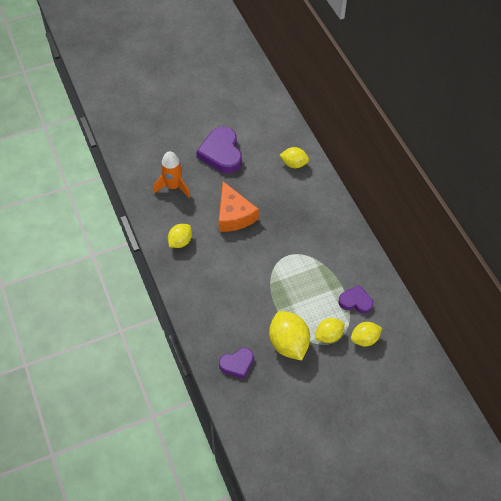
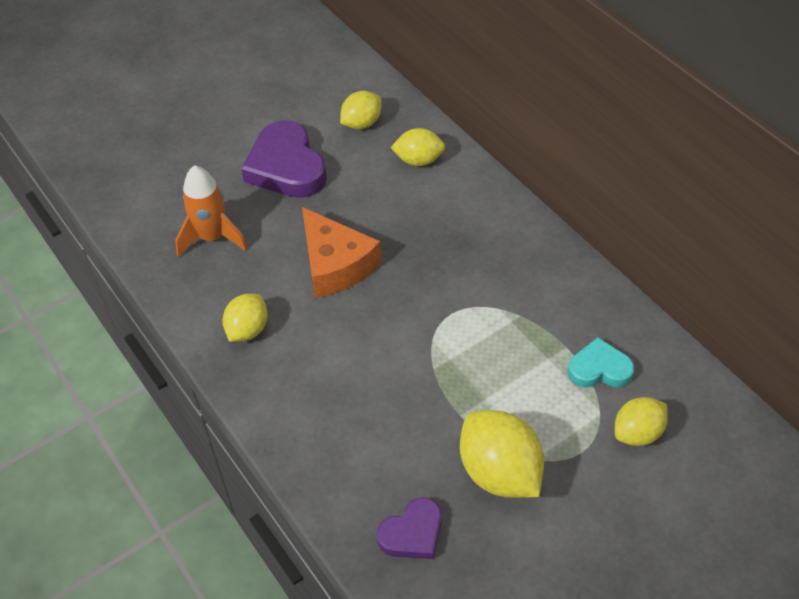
camera: 10 degrees left, 5 degrees down
yellow lemon [315,318,345,343] -> yellow lemon moved to [340,91,382,129]
purple heart [339,285,373,314] -> turquoise heart [568,337,634,388]

